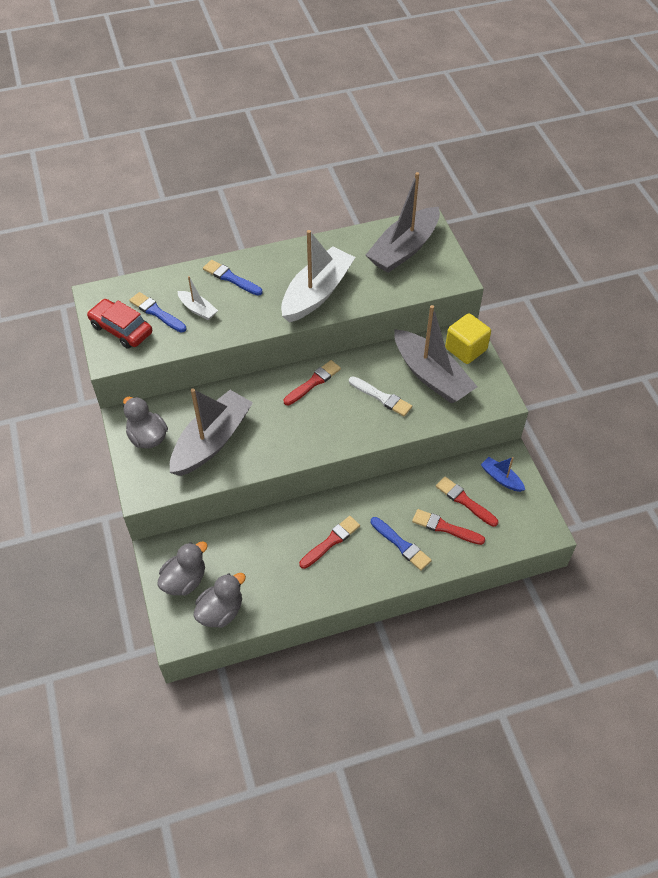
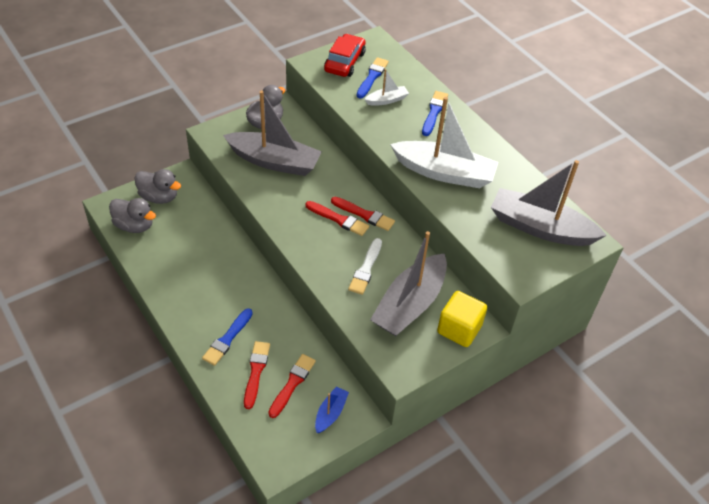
camera: 70 degrees right, 5 degrees down
white boat [178,276,218,320] -> white boat turned 135 degrees counterclockwise [364,69,409,106]
red brush [299,516,360,569] -> red brush moved to [305,201,369,236]

